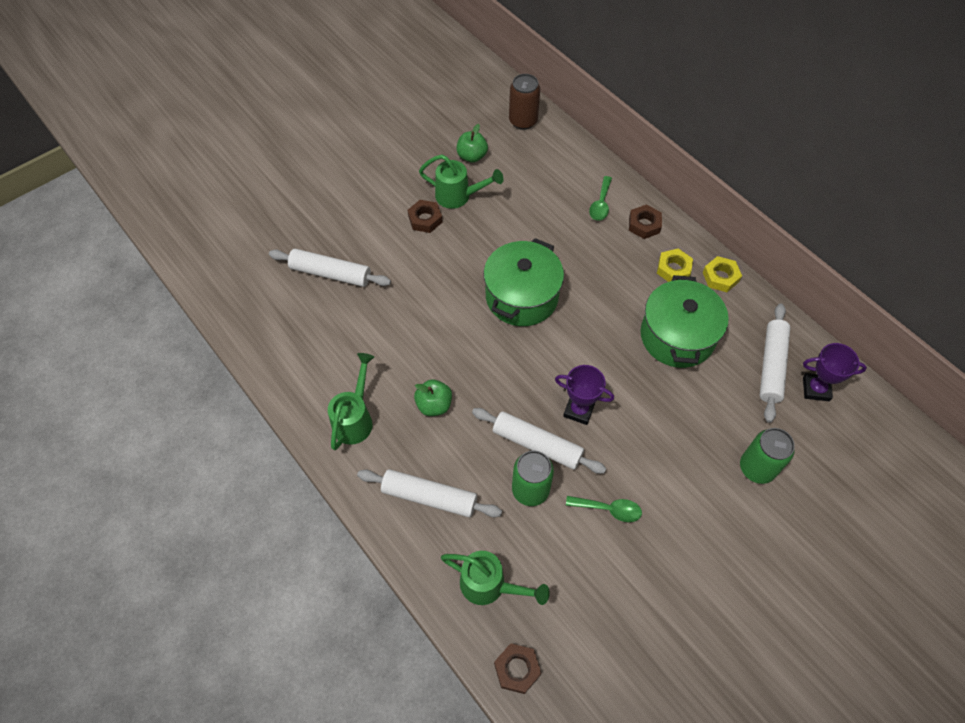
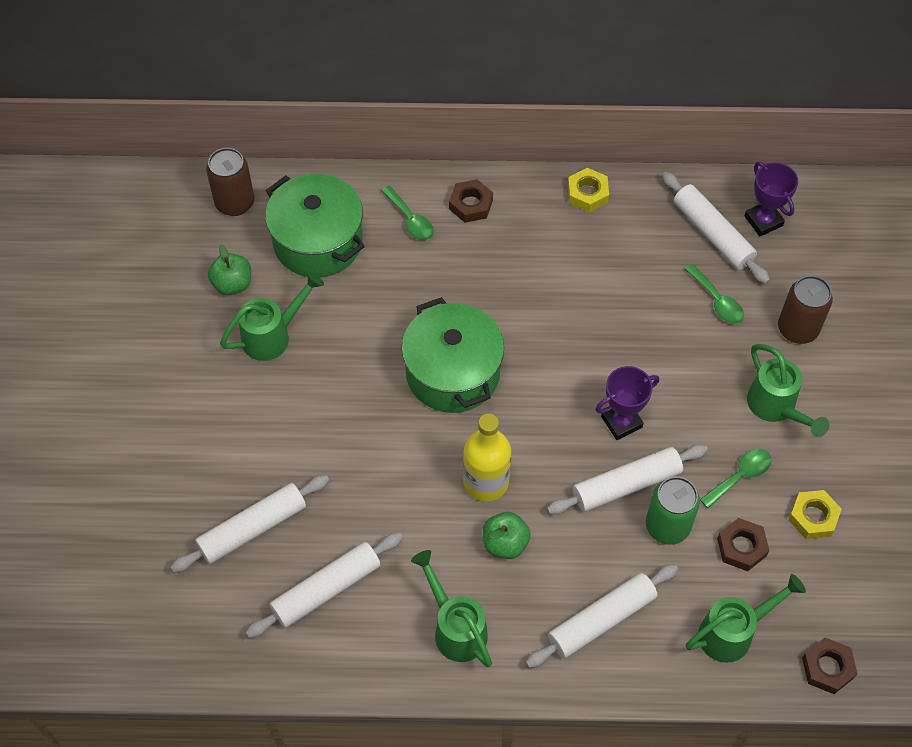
camera: 50 degrees left, 0 degrees up
brown nut [408,200,442,233] -> brown nut moved to [717,518,769,571]
green pot [640,275,729,368] -> green pot moved to [265,173,365,277]
yellow nut [657,248,693,282] -> yellow nut moved to [788,490,842,539]
green can [740,428,795,484] -> brown can [778,276,833,344]
purple trophy [803,343,867,401] -> purple trophy turned 75 degrees counterclockwise [744,162,798,236]
none -> white rolling pin [245,532,403,638]
none -> yellow bottle [463,413,511,501]
none -> green spoon [685,264,744,324]
none -> green watering can [747,344,829,437]

